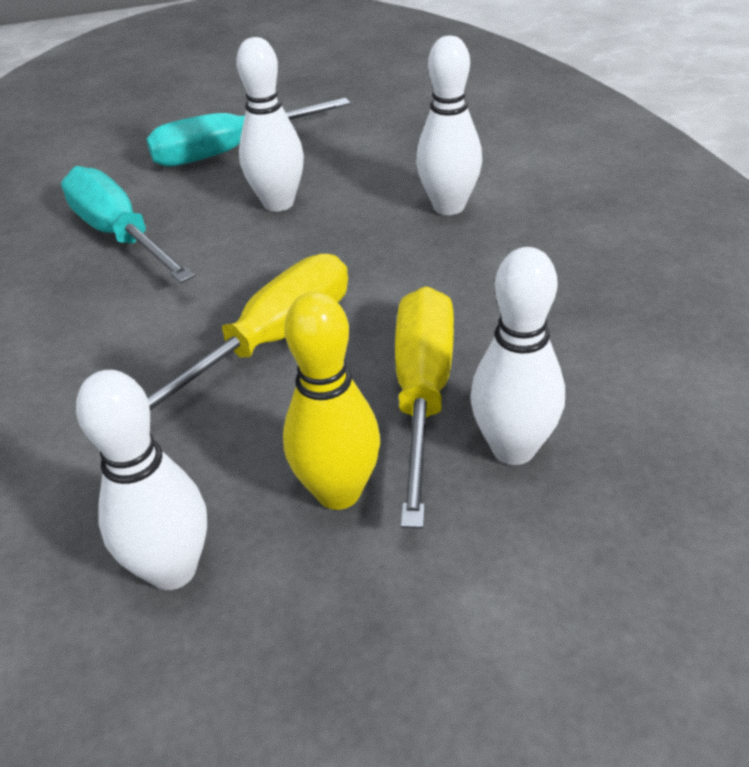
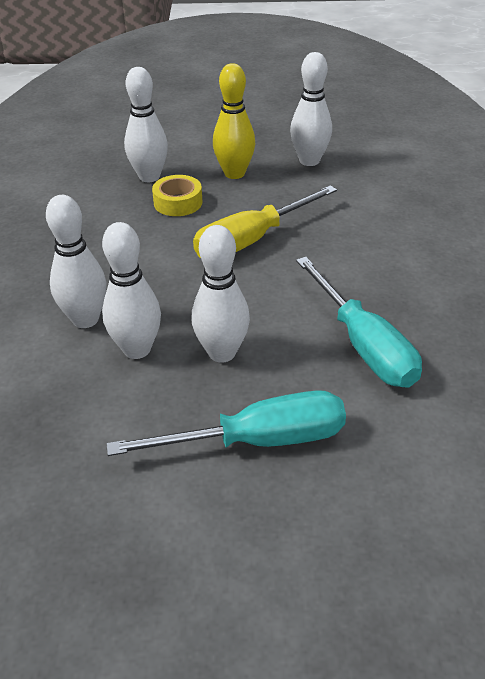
camera: 170 degrees left, 0 degrees up
yellow screwdriver [395,286,454,529] -> yellow tape [152,175,202,216]
none -> white bowling pin [102,222,161,359]

